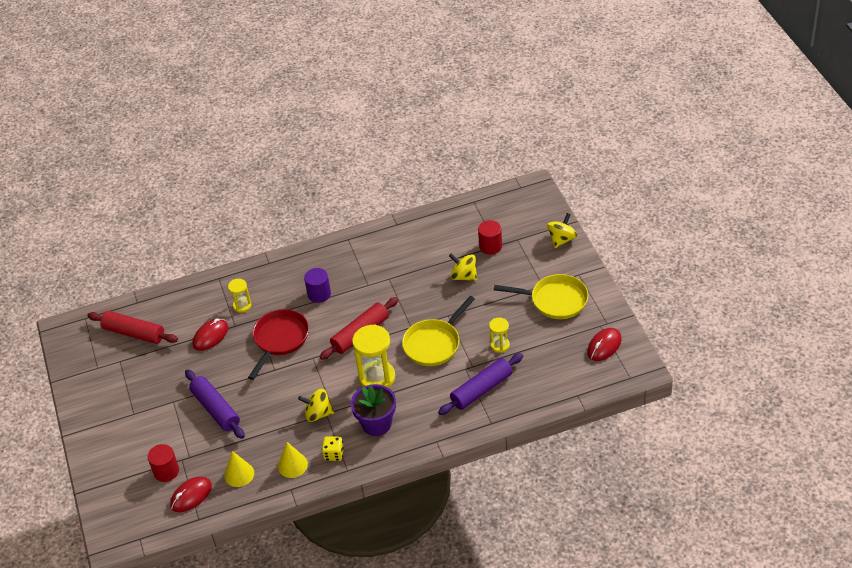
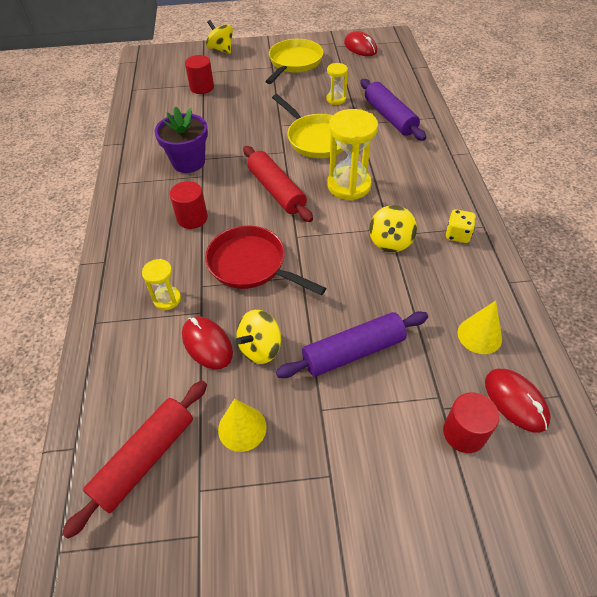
camera: 80 degrees left, 5 degrees up
yellow cone [278,442,308,478] -> yellow cone moved to [218,399,267,452]
purple cylinder [304,268,331,303] -> red cylinder [170,181,208,229]
purple flower pot [351,384,396,436] -> purple flower pot moved to [154,106,208,173]
yellow spinning top [449,253,477,281] -> yellow spinning top moved to [236,310,281,364]

